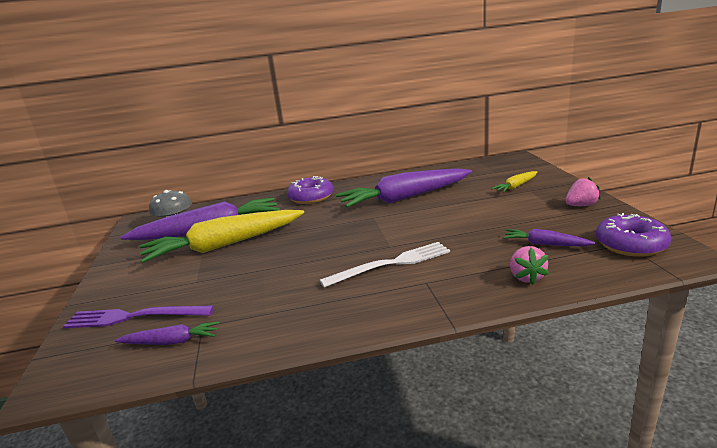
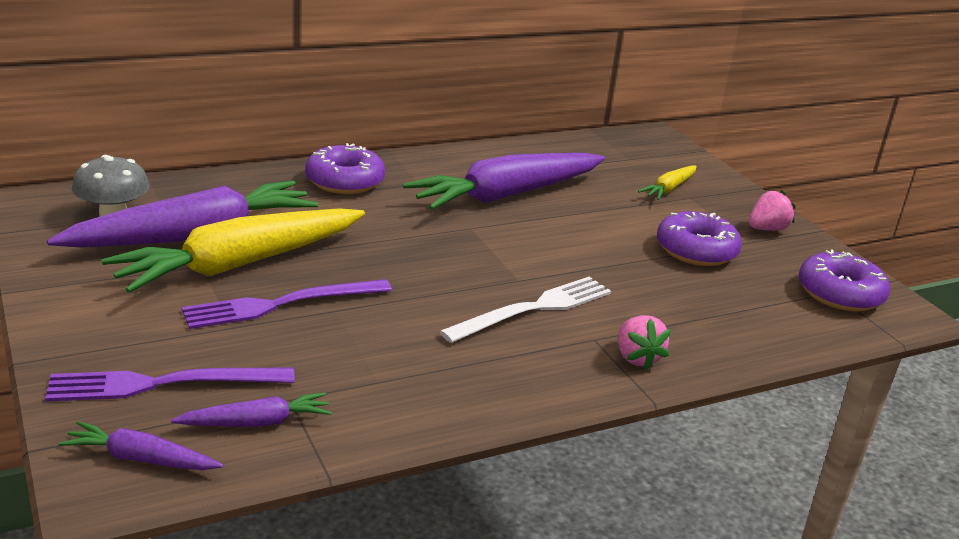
camera: 20 degrees left, 5 degrees up
purple carrot [503,229,596,246] -> purple carrot moved to [59,421,223,470]
pink strawberry [510,246,549,285] -> pink strawberry moved to [618,315,671,370]
none -> purple fork [182,279,392,329]
none -> purple donut [657,211,742,266]

